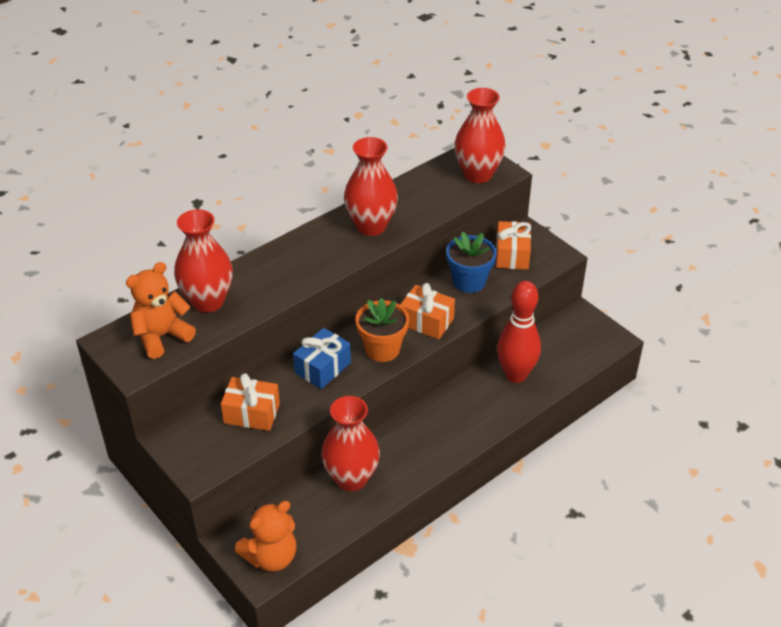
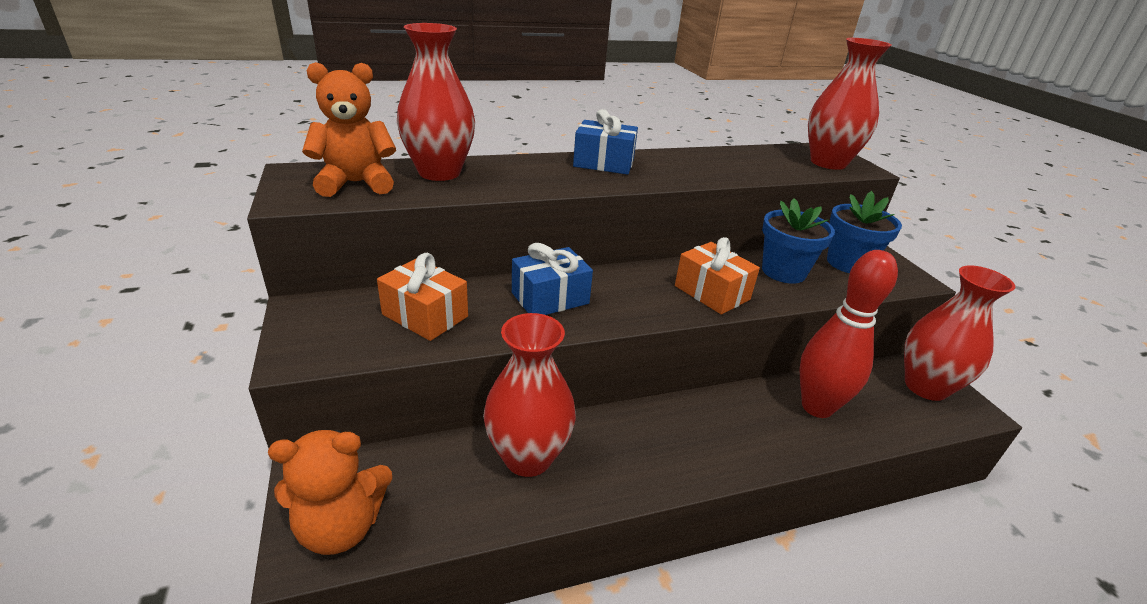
camera: 20 degrees right, 10 degrees down
red vase [344,137,398,236] -> red vase moved to [904,265,1015,401]
orange flower pot [355,298,409,362] -> none
orange gift [496,221,531,270] -> blue flower pot [827,191,902,273]
none -> blue gift [573,109,638,175]

